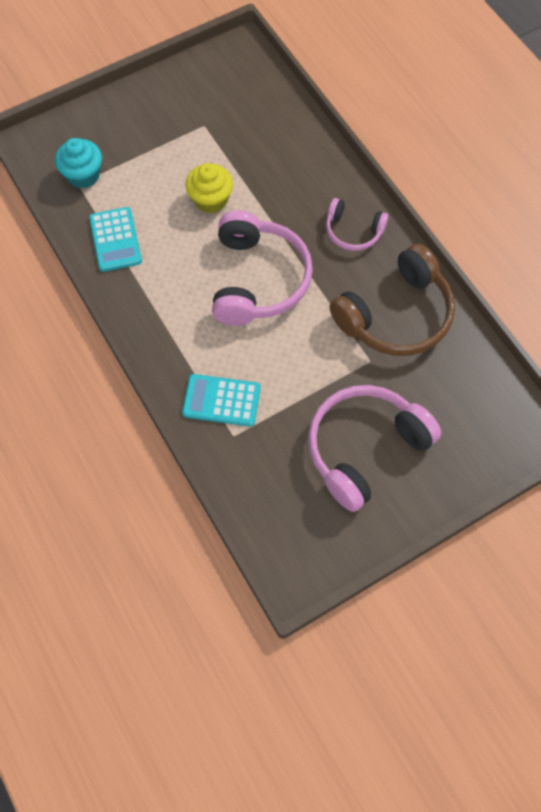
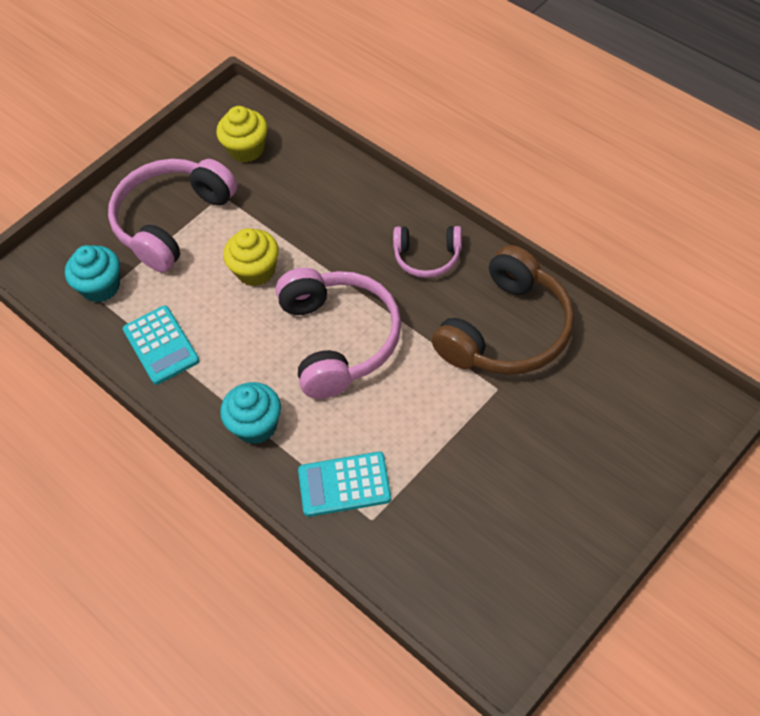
camera: 10 degrees left, 10 degrees down
pink headphones [308,385,441,512] -> pink headphones moved to [108,159,237,272]
none -> yellow cupcake [216,106,268,163]
none -> turquoise cupcake [220,382,281,444]

